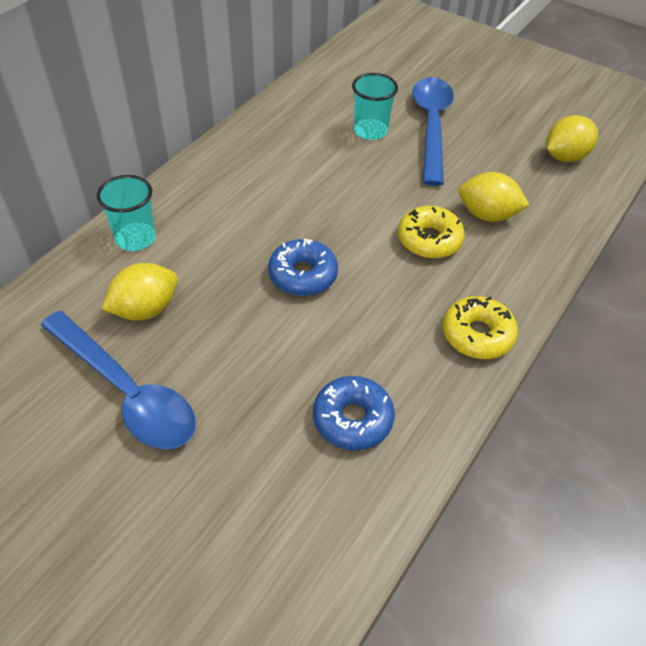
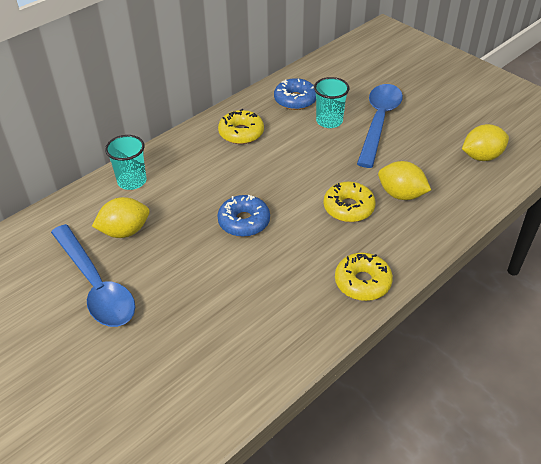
camera: 15 degrees right, 5 degrees down
blue donut [313,376,395,450] -> blue donut moved to [274,78,316,110]
none -> yellow donut [218,109,264,144]

